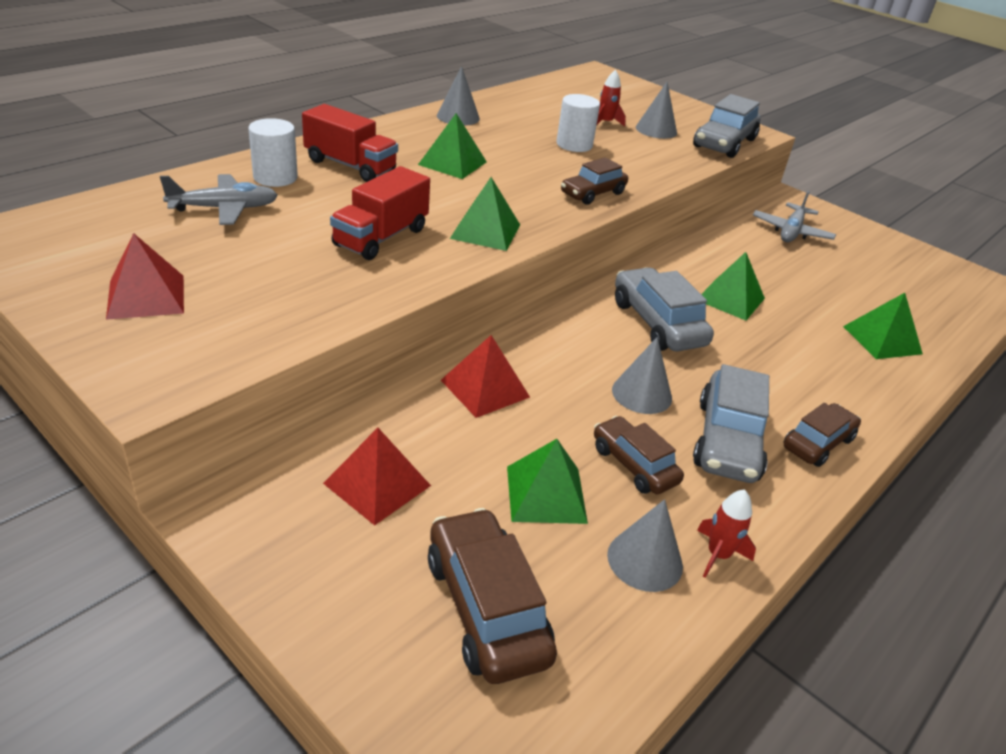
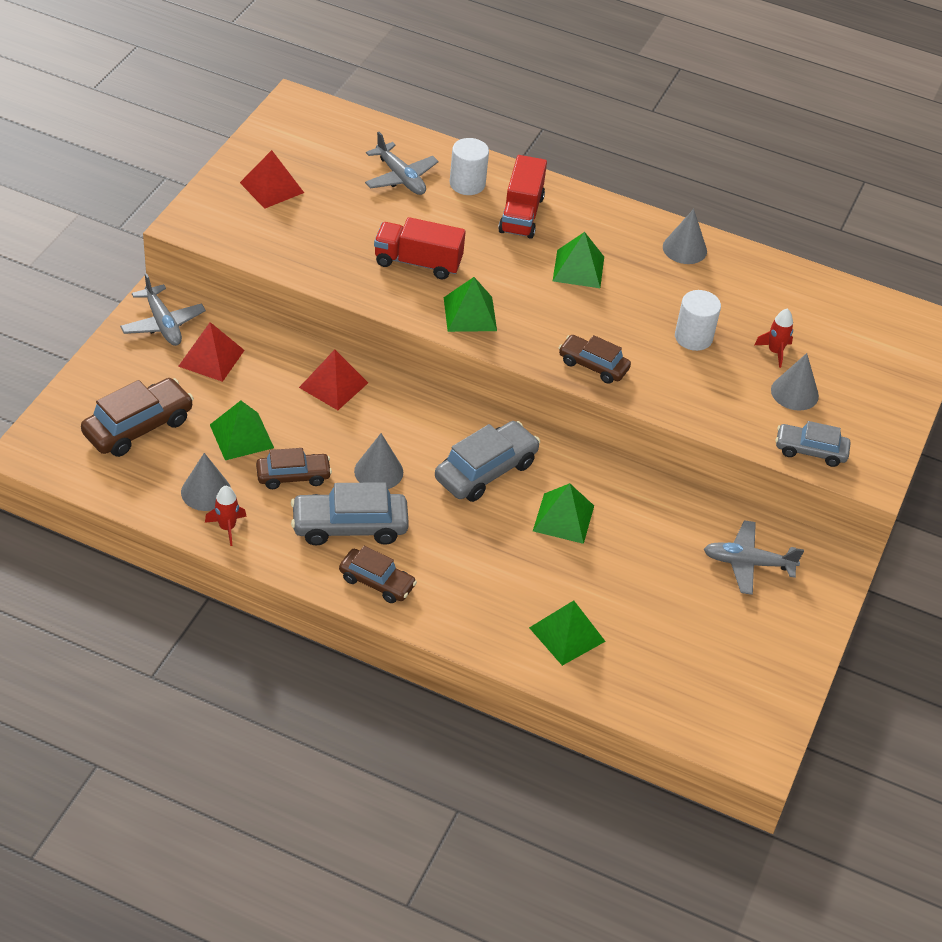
camera: 70 degrees right, 10 degrees up
brown car [594,416,684,494] -> brown car turned 45 degrees clockwise [256,448,332,489]
grey car [693,94,761,158] -> grey car [775,421,851,467], size x0.65
none -> grey plane [120,273,206,346]

